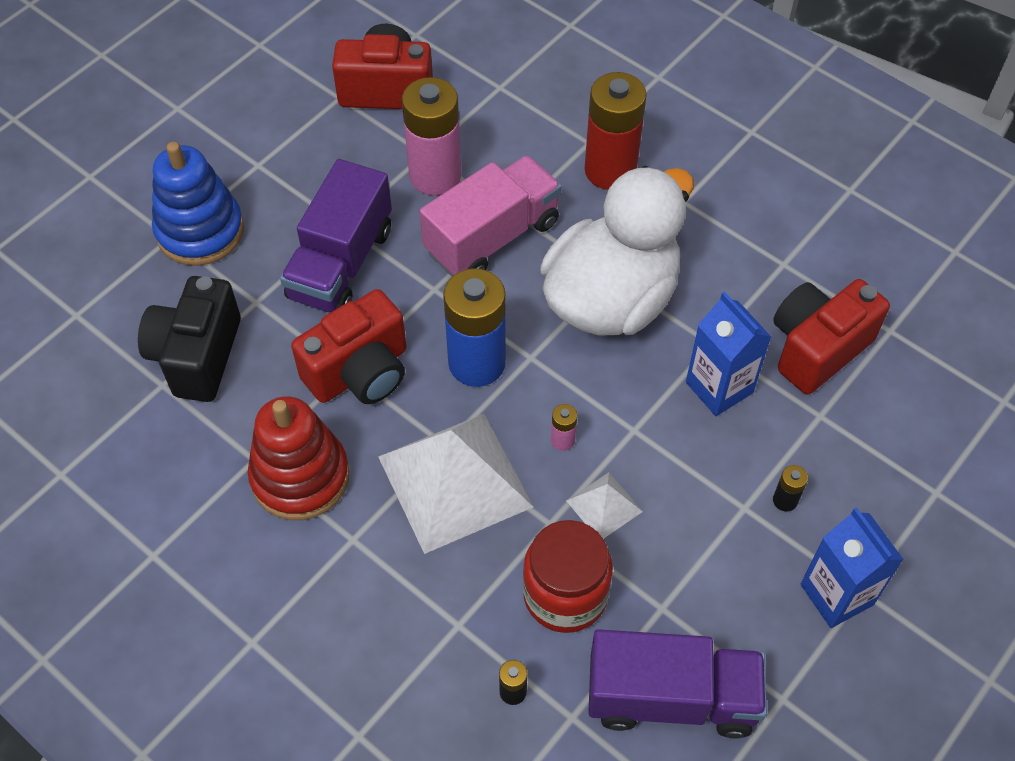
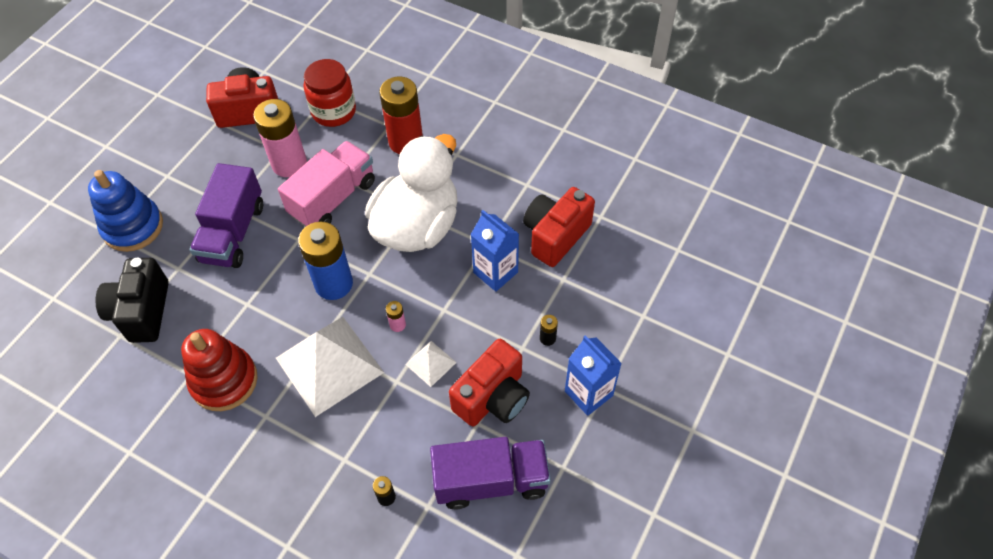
camera: 10 degrees left, 0 degrees up
red camera [291,289,407,404] -> red camera moved to [449,339,530,427]
red jar [523,520,613,633] -> red jar moved to [304,59,356,127]

